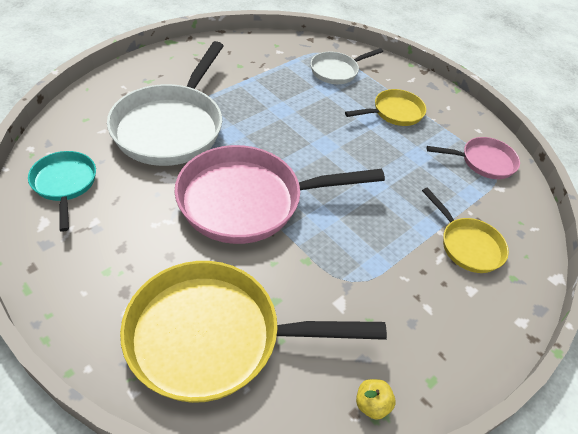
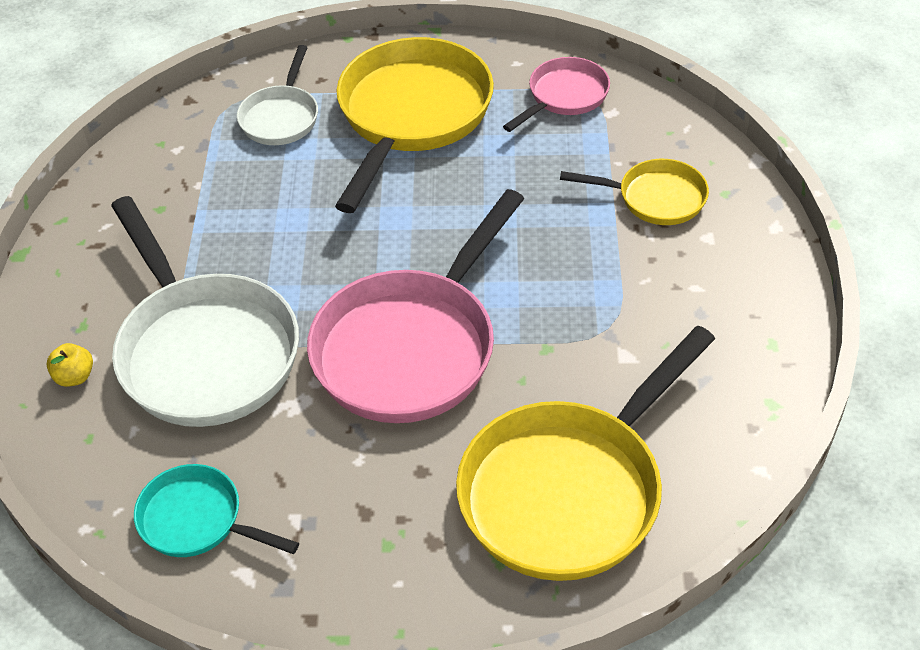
camera: 40 degrees left, 0 degrees up
yellow pan [345,89,426,126] -> yellow pan [335,37,494,213], size x1.93
yellow apple [356,379,396,420] -> yellow apple moved to [47,343,93,387]

